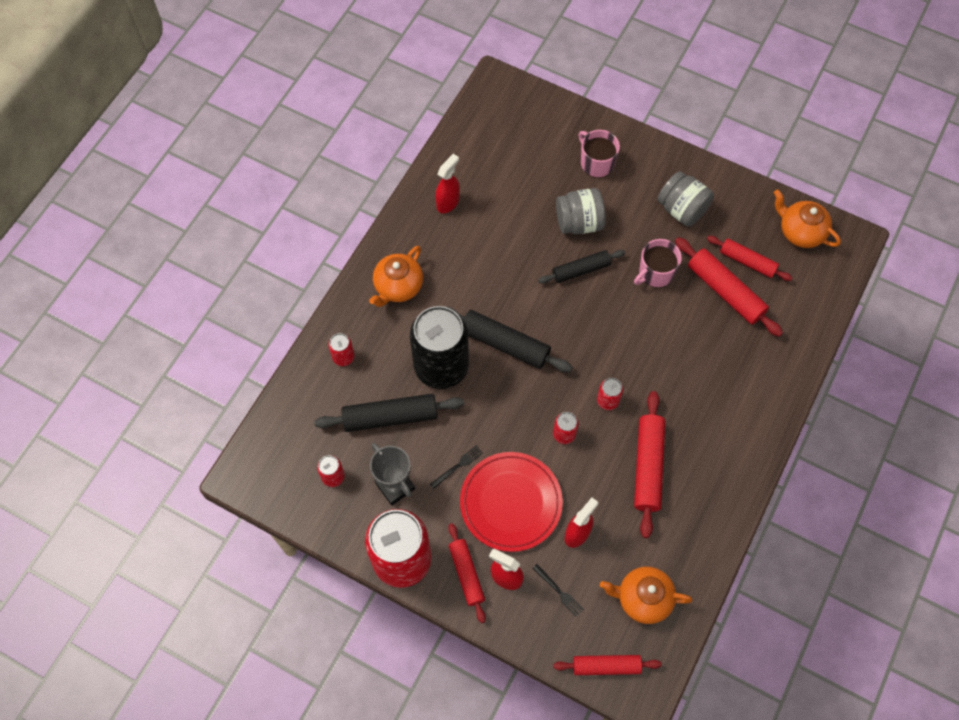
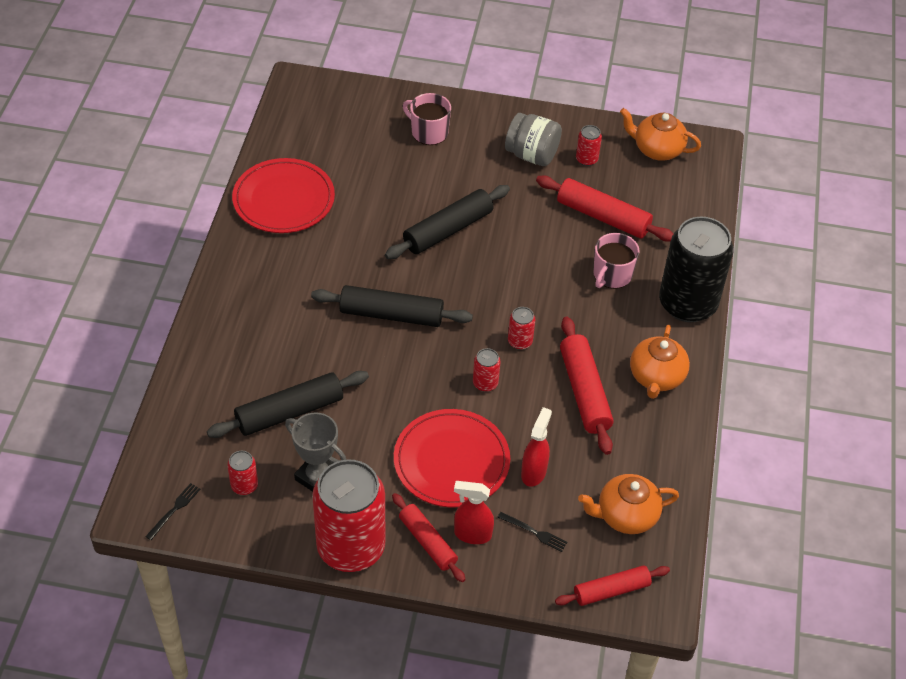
camera: 20 degrees left, 15 degrees down
red can [328,333,354,366] -> red can moved to [576,125,602,166]
orange teapot [369,246,423,307] -> orange teapot moved to [630,325,690,399]
black can [410,306,469,389] -> black can moved to [659,217,734,322]
black fork [430,445,483,489] -> black fork moved to [145,483,201,540]
red spray bottle [435,154,460,213] -> red plate [232,158,335,233]
black rolling pin [538,250,625,284] -> black rolling pin [385,185,510,259], size x1.52
grey jar [556,188,606,235] -> none
pink mug [634,239,682,287] -> pink mug moved to [593,233,639,289]
red rolling pin [707,236,792,281] -> none

